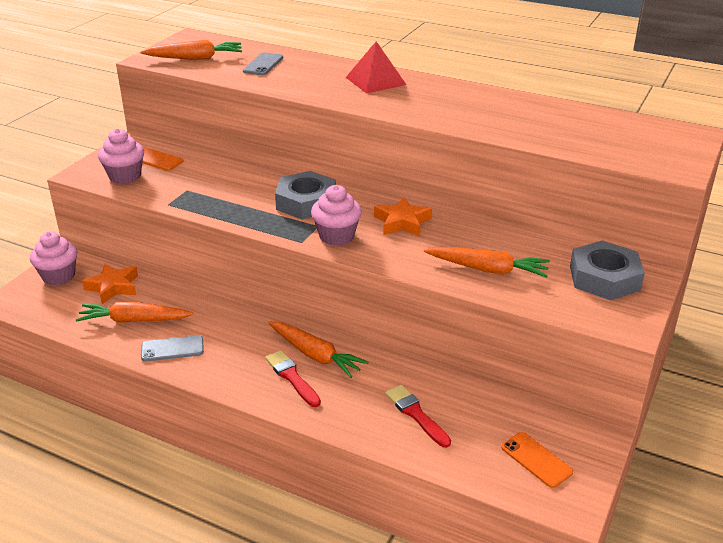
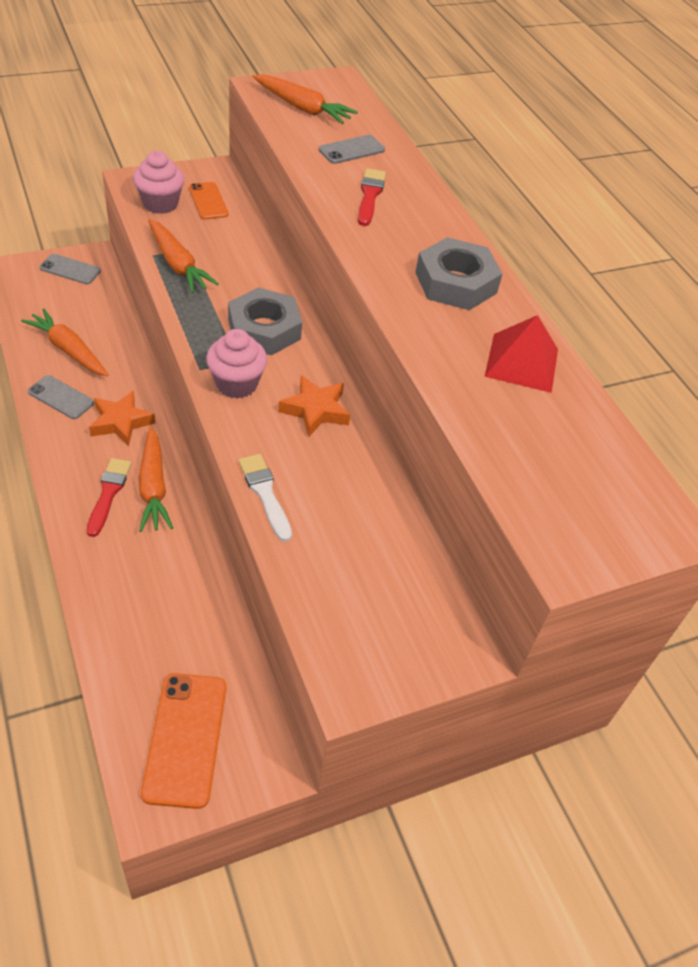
camera: 35 degrees right, 15 degrees up
pink cupcake [30,231,77,286] -> grey phone [40,254,101,284]
orange star [82,264,138,304] -> orange star moved to [89,391,155,446]
red pyramid [346,41,406,93] -> red pyramid moved to [485,315,558,393]
red brush [385,385,451,448] -> red brush moved to [358,168,386,226]
orange carrot [424,247,550,278] -> orange carrot moved to [148,219,219,293]
orange phone [501,432,573,488] -> orange phone [141,673,226,809], size x1.63
grey nut [570,240,645,300] -> grey nut moved to [415,237,503,310]
none -> white brush [238,454,292,542]

